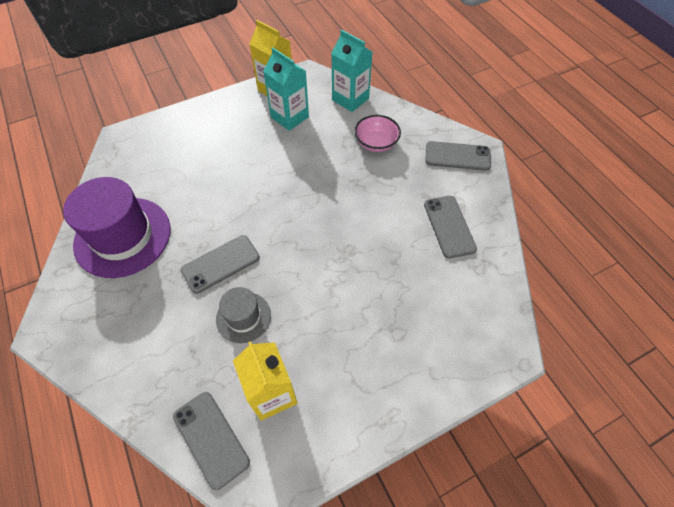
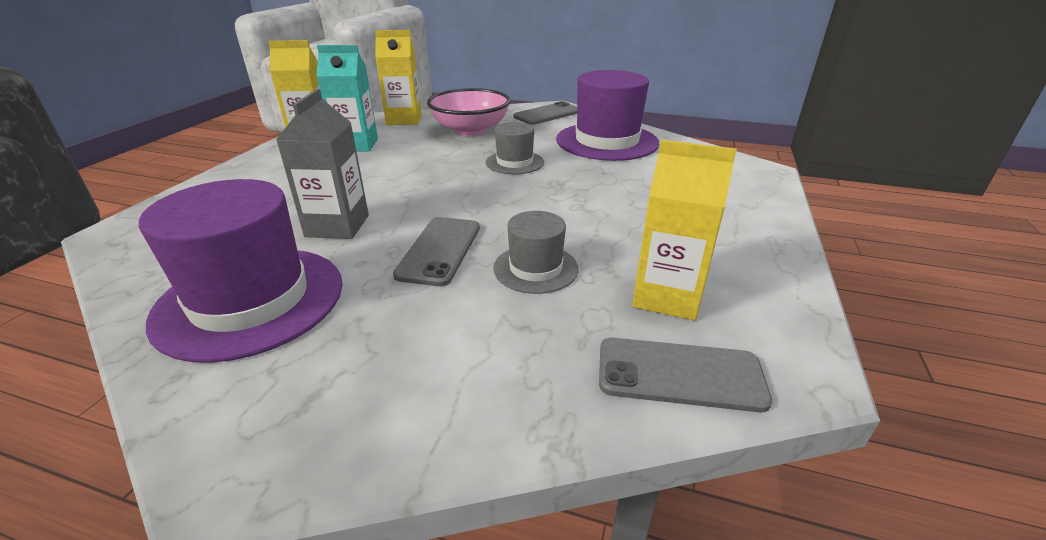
camera: 45 degrees left, 25 degrees down
turquoise carton [331,30,372,112] -> yellow carton [375,30,422,125]
pink bowl [355,115,401,152] -> pink bowl [427,88,510,136], size x1.54
grey phone [424,196,477,258] -> purple hat [556,70,659,161]
none -> grey carton [276,89,369,239]
none -> grey hat [485,122,544,174]

